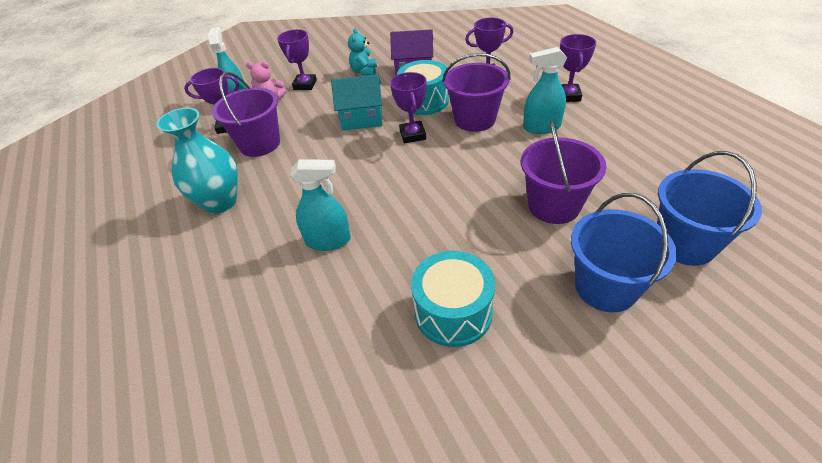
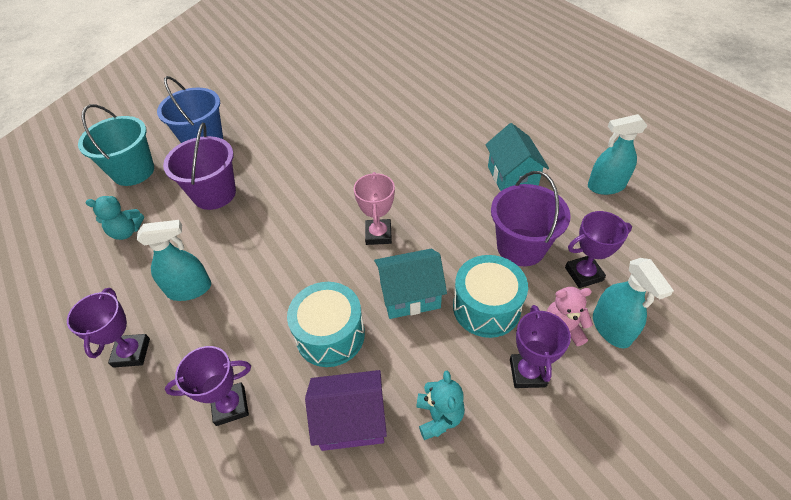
camera: 170 degrees right, 5 degrees up
turquoise vase [156,108,238,214] -> turquoise house [486,123,549,191]
turquoise spray bottle [290,159,351,251] -> turquoise spray bottle moved to [588,114,648,195]
purple trophy [390,72,427,144] -> none
turquoise drum [411,251,495,347] -> turquoise drum moved to [453,255,528,338]
purple bucket [442,53,510,132] -> none
blue bucket [657,151,762,266] -> turquoise bucket [78,104,154,186]
none -> turquoise teddy bear [86,196,144,240]
none -> pink trophy [354,172,395,245]

